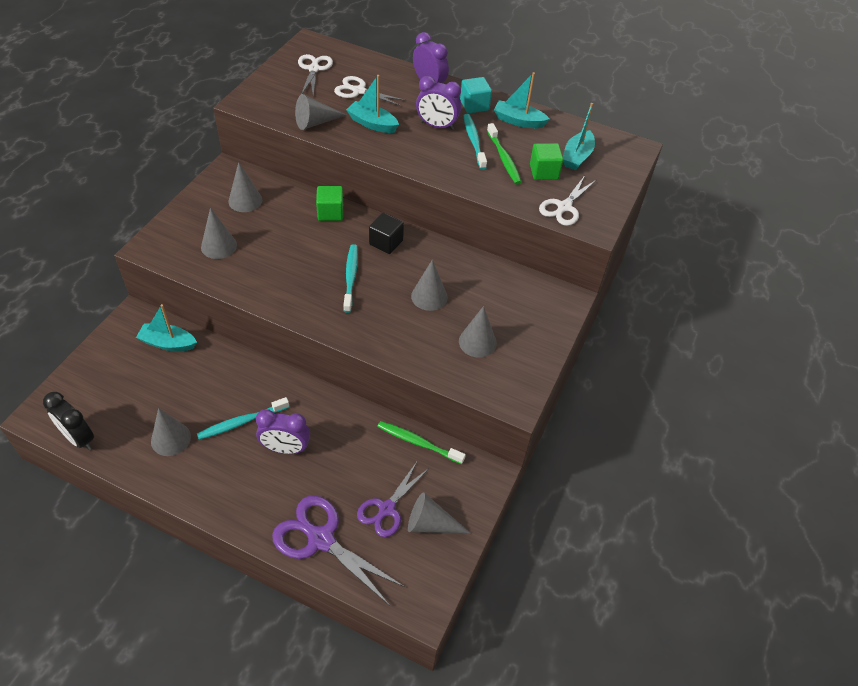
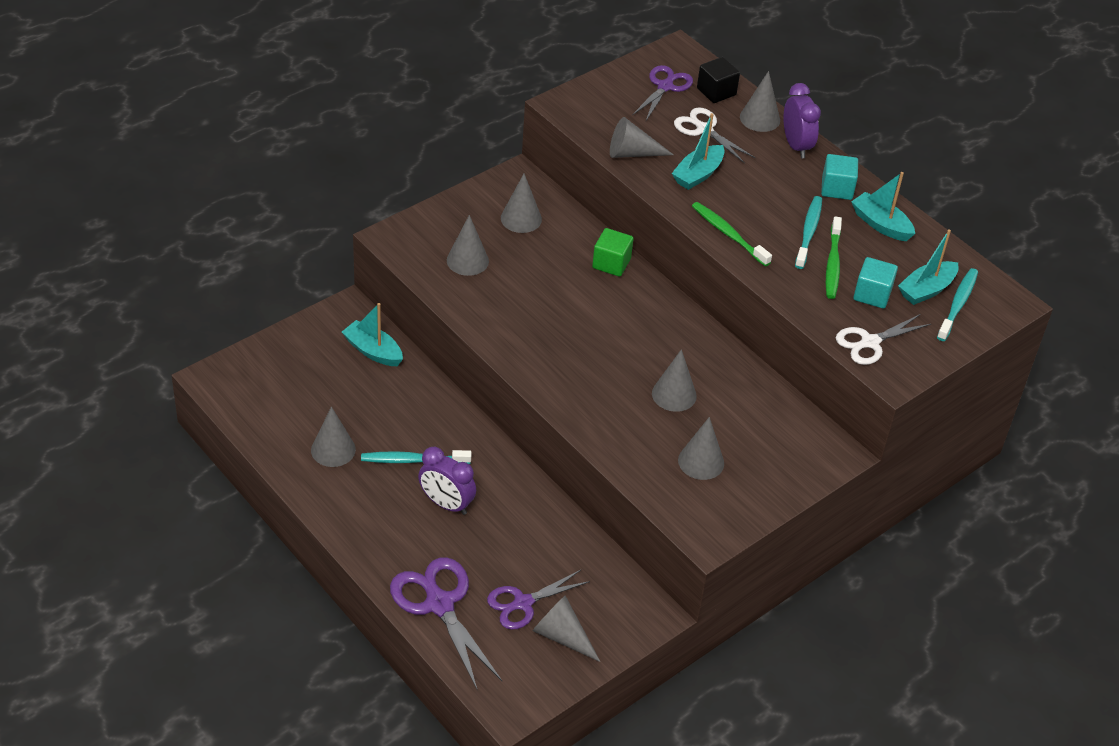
camera: 25 degrees right, 5 degrees down
black clock [43,392,94,450] -> none
white scissors [298,54,333,96] -> purple scissors [632,65,693,120]
turquoise toothbrush [343,244,358,313] -> turquoise toothbrush moved to [937,268,978,341]
turquoise boat [346,75,399,133] -> turquoise boat turned 105 degrees counterclockwise [672,113,725,190]
black cube [369,213,404,254] -> black cube moved to [697,57,740,103]
green toothbrush [377,421,466,464] -> green toothbrush moved to [692,202,772,266]
purple clock [416,76,461,130] -> none
green cube [530,143,563,180] -> turquoise cube [853,257,898,309]
none -> grey cone [740,71,780,132]

